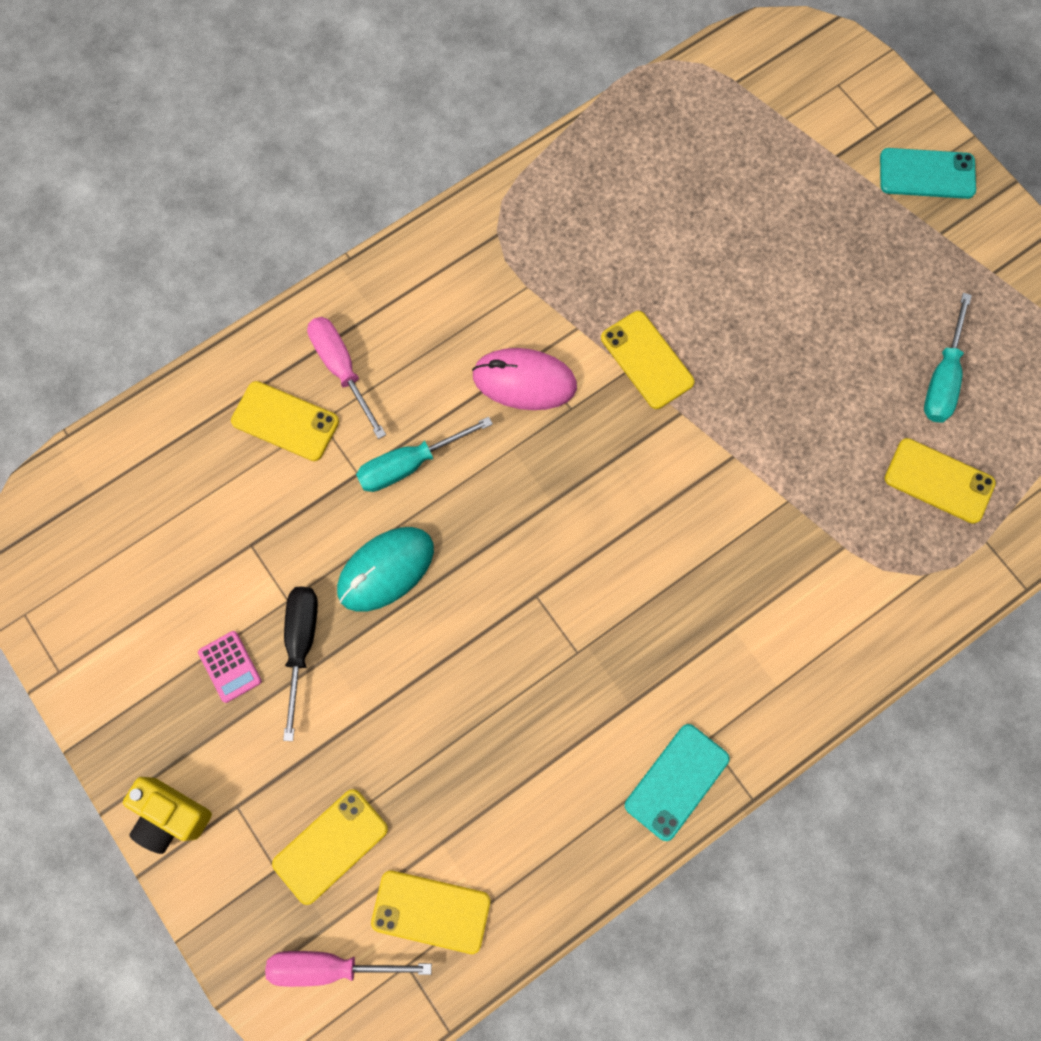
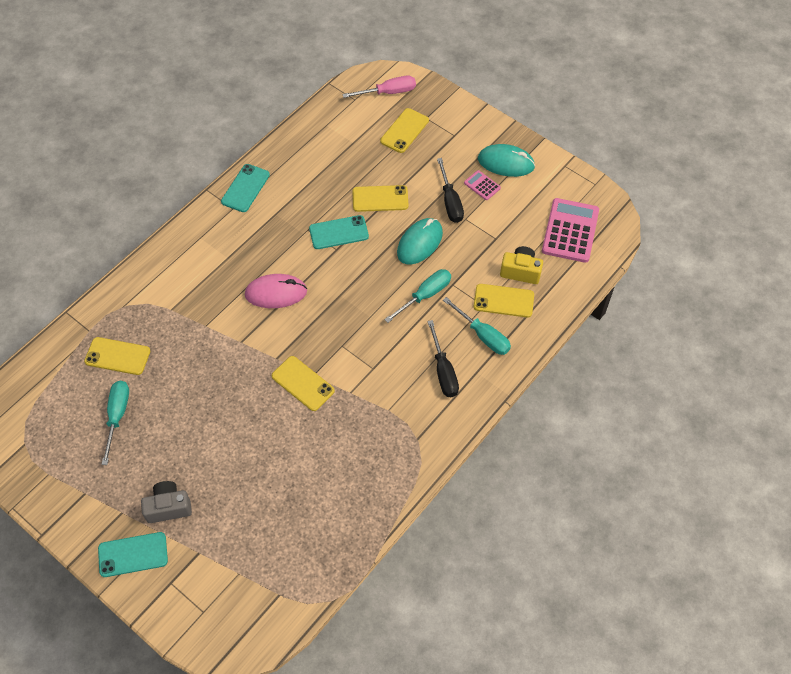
camera: 165 degrees right, 15 degrees down
yellow camera [123,777,212,854] -> yellow camera moved to [500,246,543,284]
pink screwdriver [307,317,386,439] -> turquoise screwdriver [443,297,511,355]
yellow phone [371,870,490,954] -> yellow phone moved to [352,185,408,212]
pink mouse [472,348,577,410] -> pink mouse moved to [245,274,307,308]
none -> grey camera [141,481,192,523]
none -> turquoise phone [309,215,369,249]
none -> black screwdriver [427,320,459,397]
none -> turquoise mouse [478,144,535,177]
none -> pink calculator [542,198,599,263]

